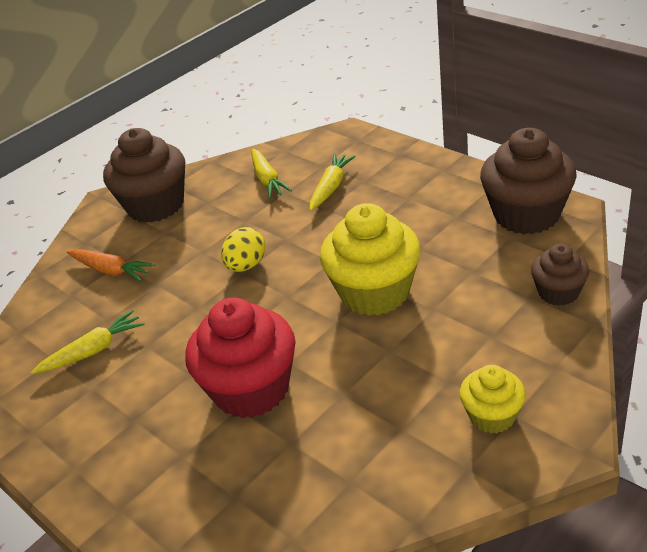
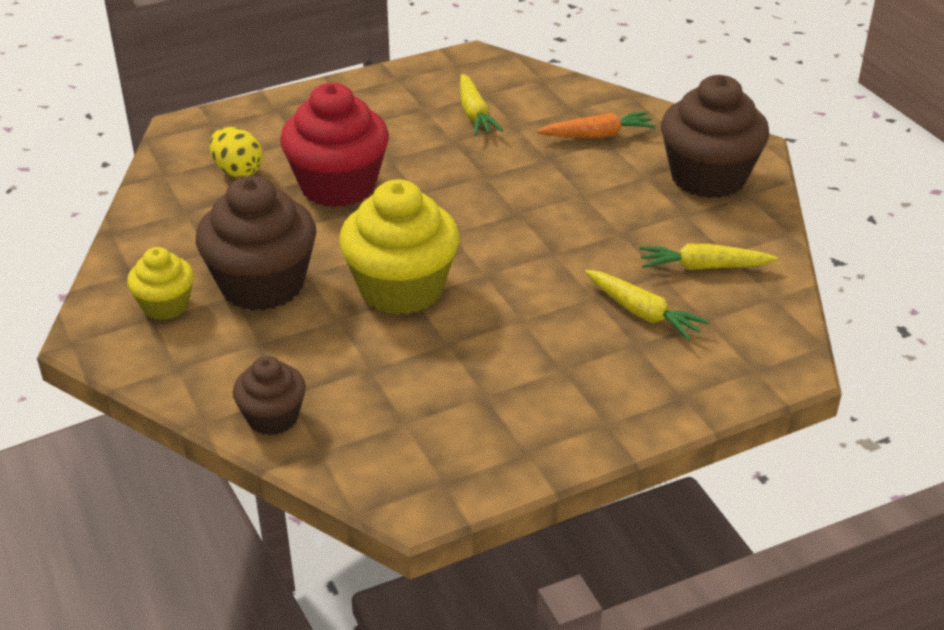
camera: 105 degrees right, 0 degrees up
orange carrot [67,249,155,281] -> orange carrot turned 150 degrees counterclockwise [537,111,656,138]
yellow egg [221,227,265,272] -> yellow egg moved to [209,127,263,177]
brown cupcake [480,128,577,234] -> brown cupcake moved to [196,176,316,311]

